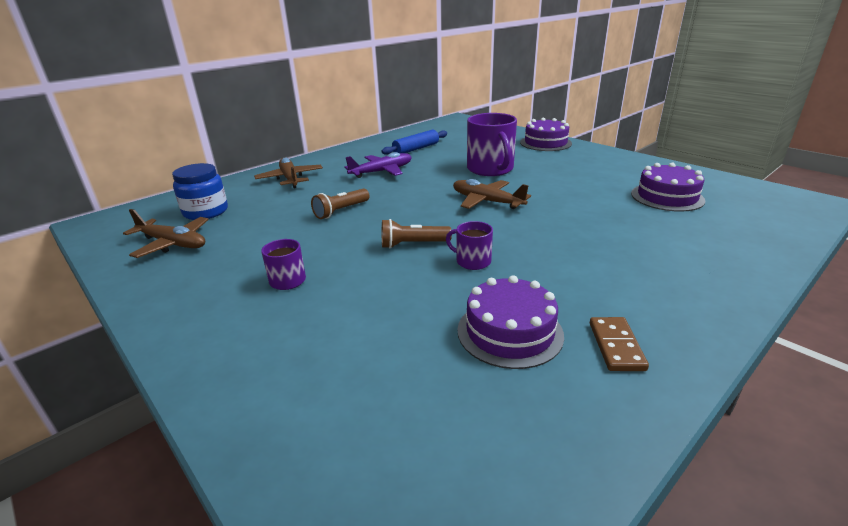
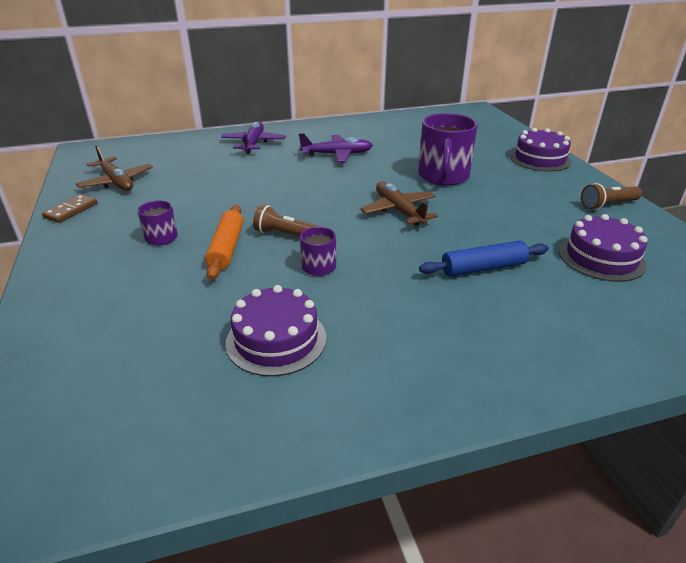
camera: 25 degrees right, 5 degrees up
blue jar [172,163,228,220] -> none
brown plane [254,157,323,188] -> purple plane [221,121,286,154]
brown flashlight [311,189,370,219] -> brown flashlight moved to [581,183,642,210]
blue rolling pin [381,129,447,155] -> blue rolling pin moved to [419,240,549,277]
brown domino [590,317,649,371] -> brown domino moved to [42,194,97,223]
none -> orange rolling pin [205,205,243,280]

